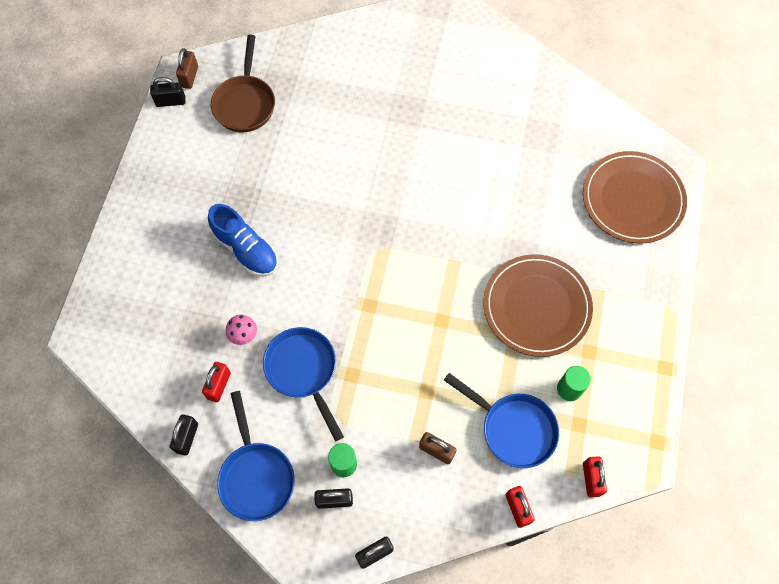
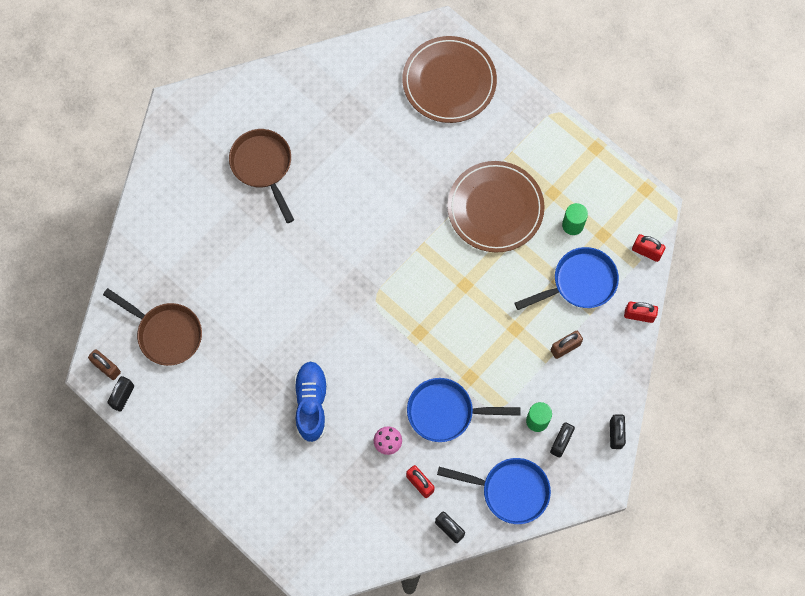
camera: 60 degrees left, 5 degrees up
blue shoe [208,204,278,276] -> blue shoe turned 75 degrees counterclockwise [294,361,327,443]
none -> brown pan [229,129,294,223]

